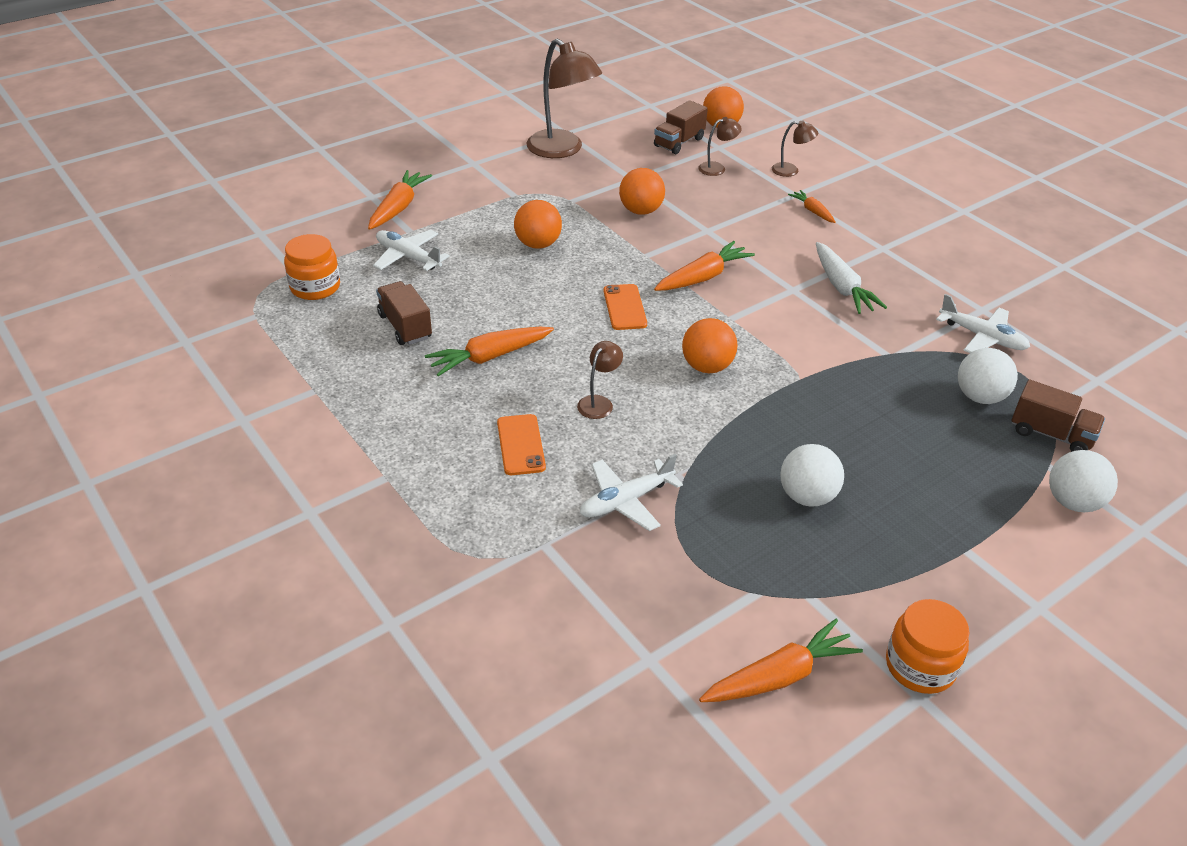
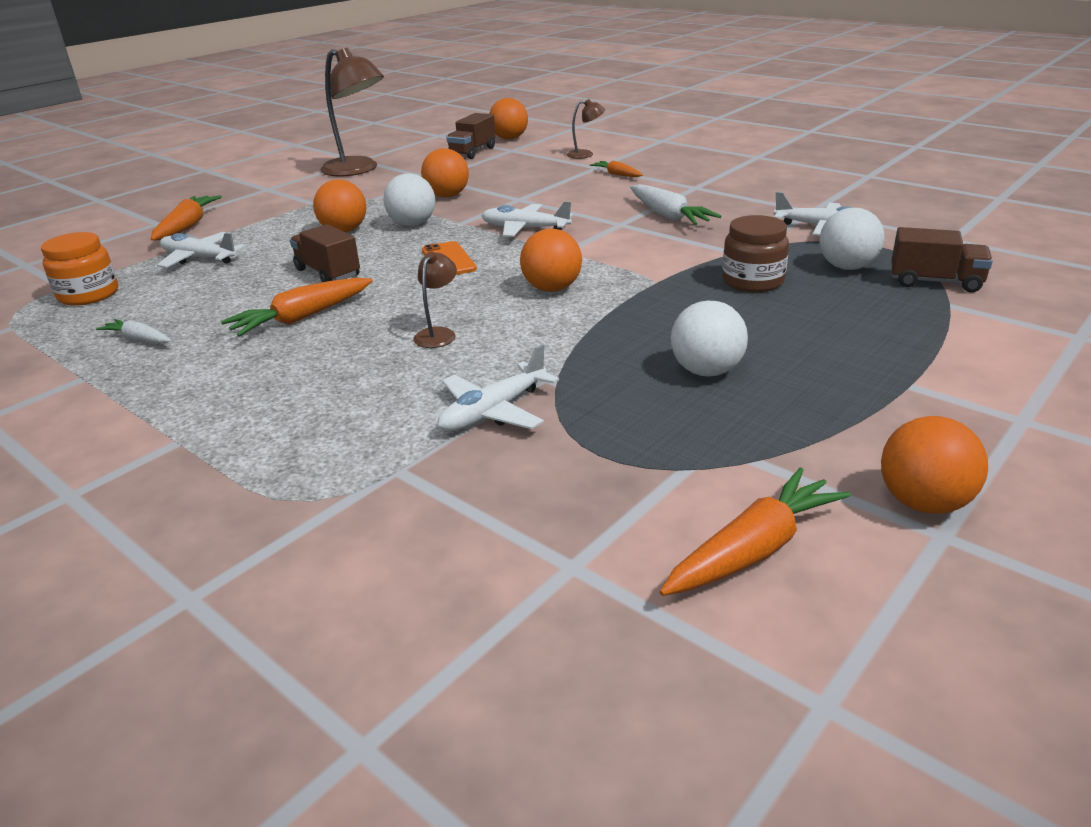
camera: 10 degrees left, 10 degrees down
brown truck [376,281,432,345] -> brown truck moved to [290,224,360,282]
orange phone [497,414,546,475] -> none
orange carrot [654,241,755,291] -> white plane [481,201,573,237]
brown lamp [698,117,742,176] -> none
orange jar [886,599,970,694] -> orange ball [881,416,988,514]
white ball [1049,450,1118,512] -> white ball moved to [383,173,435,226]
none -> white carrot [96,319,171,344]
none -> brown jar [722,215,789,293]

